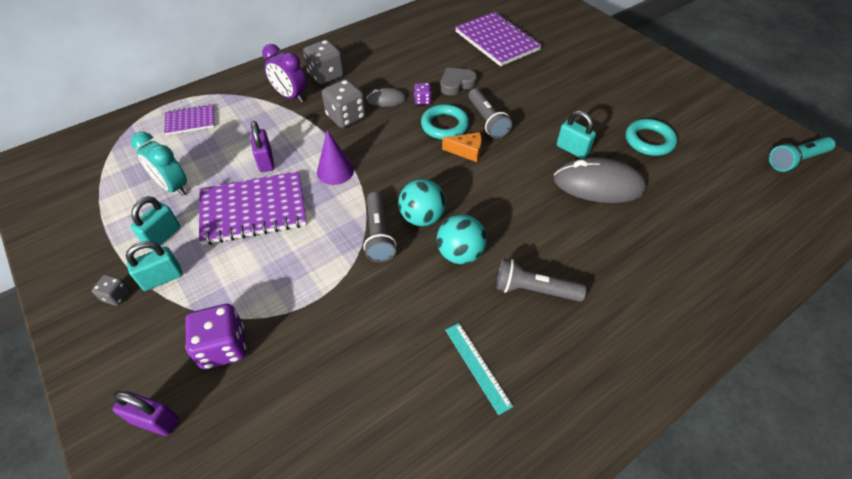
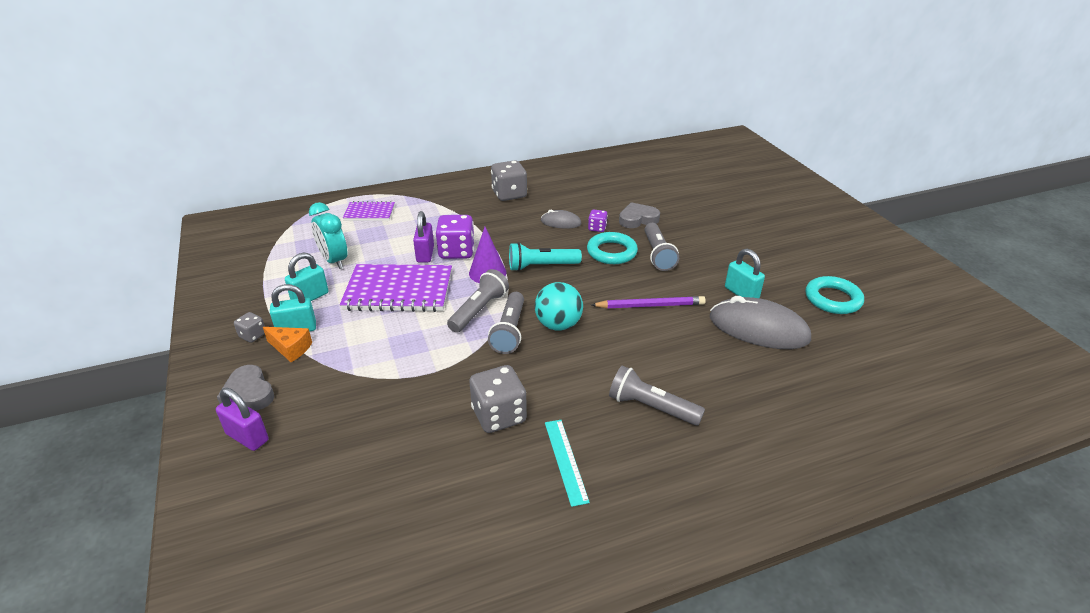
camera: 15 degrees right, 15 degrees down
purple dice [185,304,246,369] -> purple dice moved to [435,215,475,259]
purple clock [262,44,307,102] -> none
grey dice [322,79,366,128] -> grey dice moved to [469,365,527,433]
turquoise ball [437,214,487,264] -> none
orange cheese [442,132,482,162] -> orange cheese moved to [263,327,312,362]
purple notebook [455,12,542,66] -> none
turquoise flashlight [769,137,836,172] -> turquoise flashlight moved to [509,242,582,271]
none -> grey heart [217,365,274,411]
none -> grey flashlight [447,269,509,333]
none -> purple pencil [591,296,706,308]

